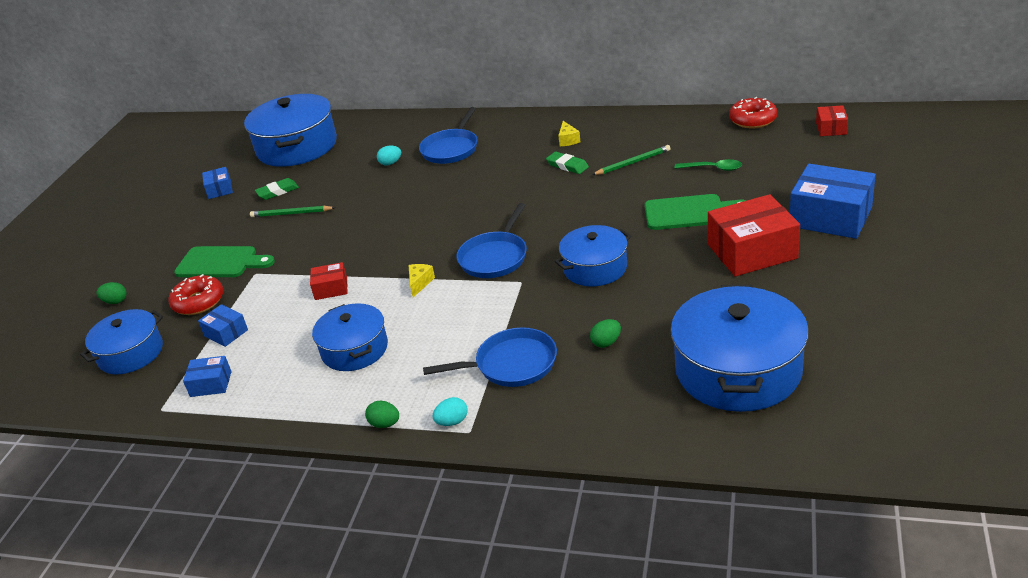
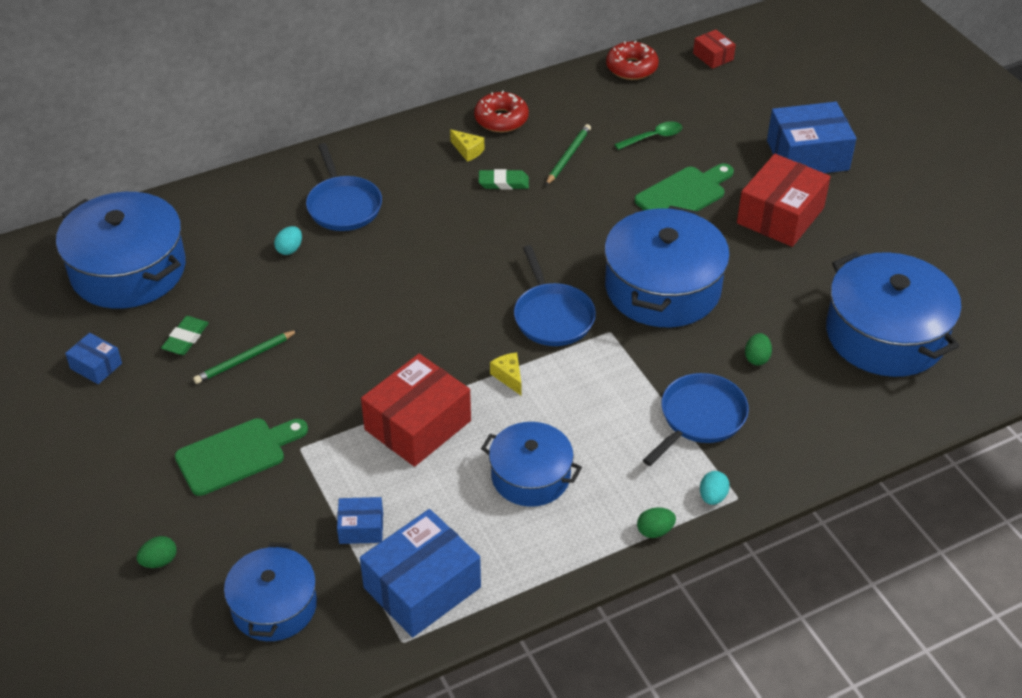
camera: 45 degrees left, 10 degrees up
red donut [168,274,223,315] -> red donut moved to [474,91,529,132]
blue box [183,356,232,397] -> blue box [360,509,481,637], size x2.02
red box [310,262,348,300] -> red box [361,354,471,467], size x2.02
blue pot [555,225,631,287] -> blue pot [604,206,730,327], size x1.65

